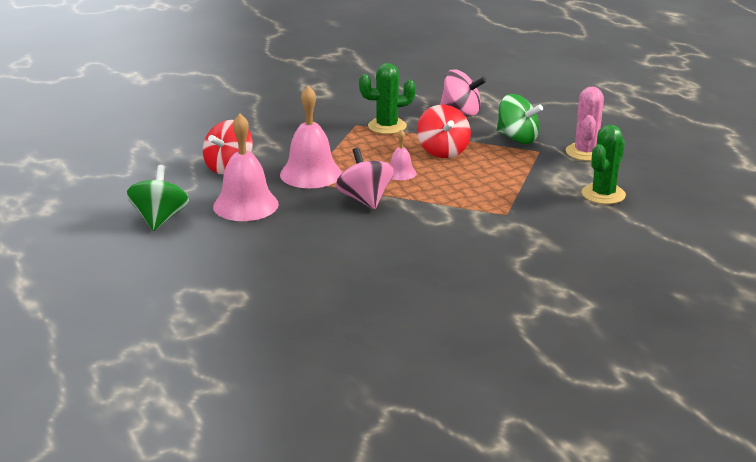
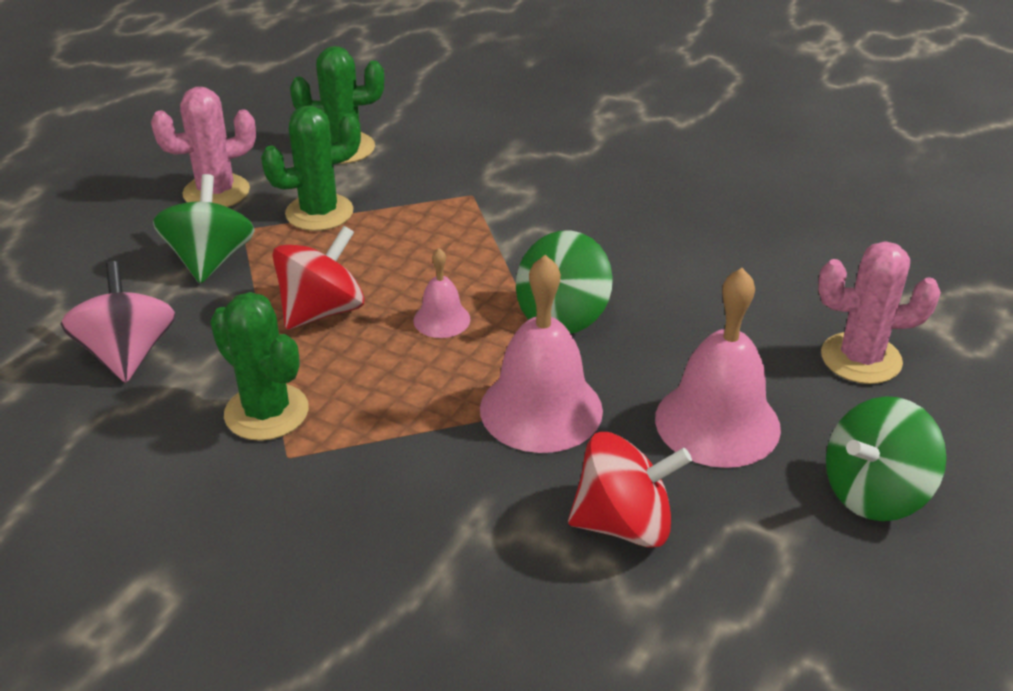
camera: 125 degrees left, 10 degrees up
pink spinning top [336,148,394,210] -> green spinning top [516,231,613,334]
none -> green cactus [261,106,361,231]
none -> pink cactus [818,241,941,384]

